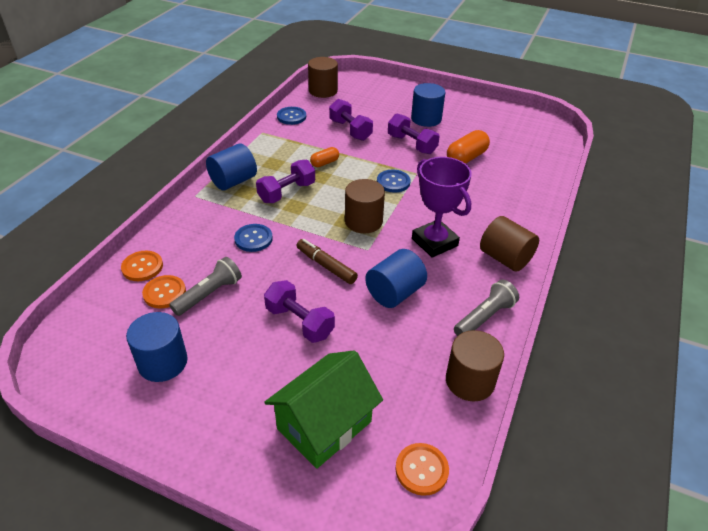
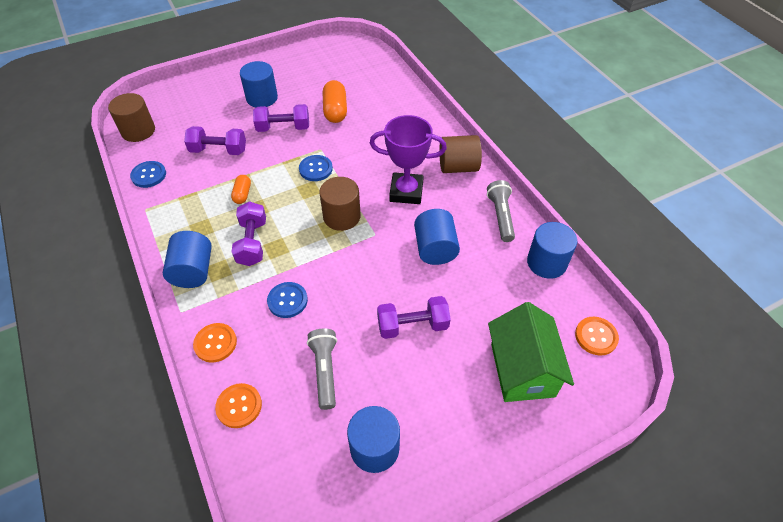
camera: 50 degrees left, 10 degrees up
orange button [142,275,186,309] -> orange button moved to [193,323,237,363]
brown marker [297,239,358,284] -> none
brown cylinder [446,330,504,401] -> blue cylinder [527,222,577,279]

